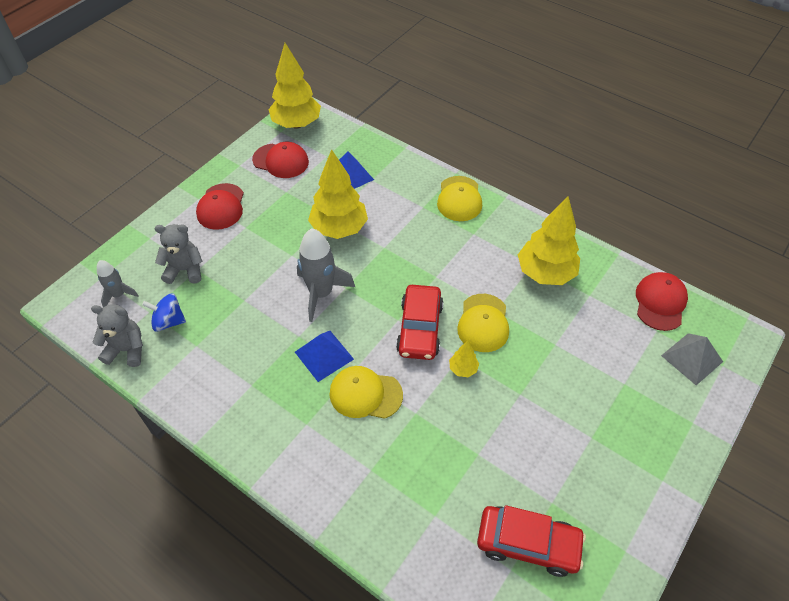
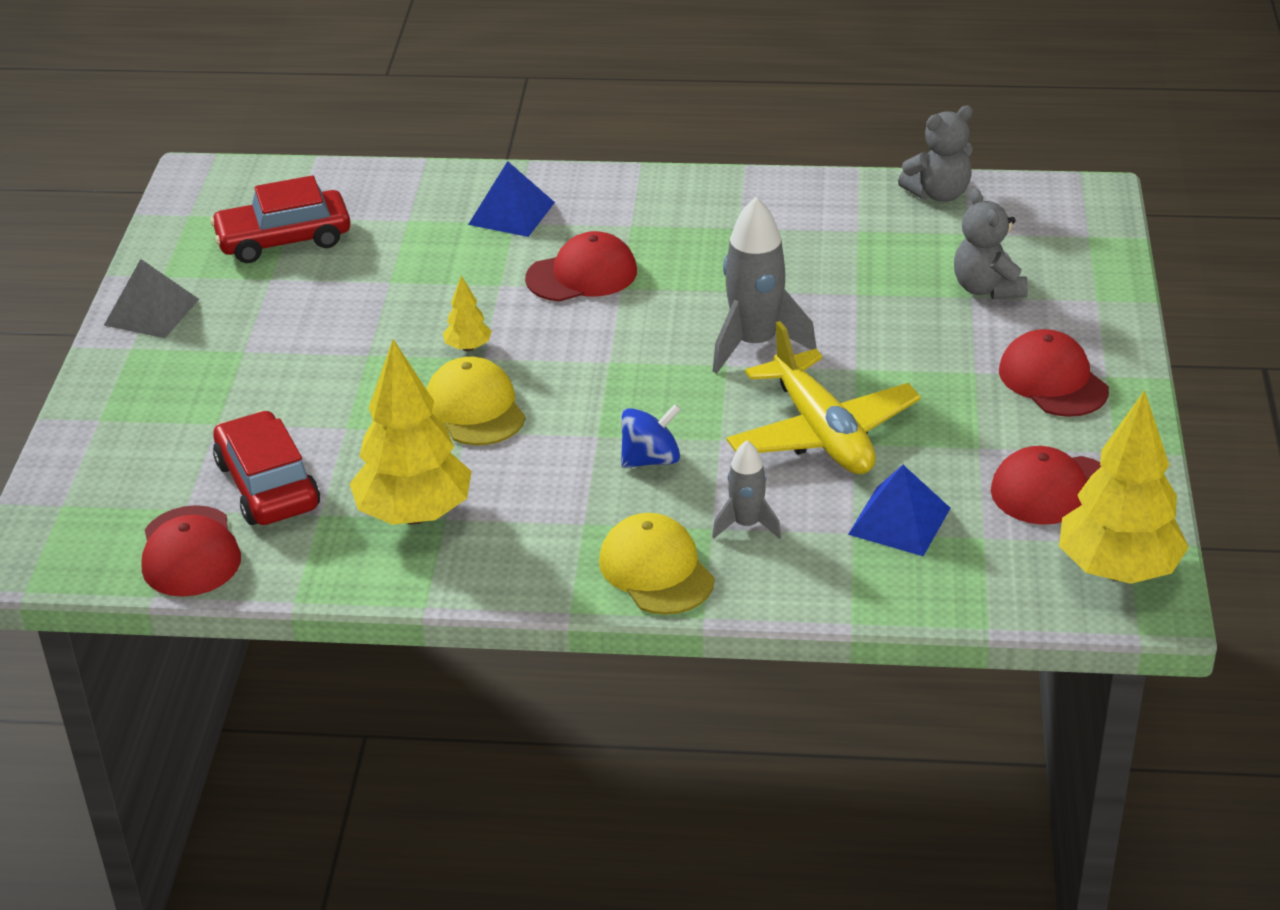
camera: 150 degrees right, 15 degrees down
grey rocket [97,260,139,307] -> grey rocket moved to [712,440,781,539]
blue spinning top [142,293,186,332] -> blue spinning top moved to [621,404,681,468]
grey teddy bear [155,224,203,284] -> grey teddy bear turned 105 degrees clockwise [954,189,1028,299]
blue pyramid [295,331,354,382] -> blue pyramid moved to [468,161,555,237]
yellow tree [308,149,368,239] -> yellow plane [727,321,921,474]
yellow cap [330,366,403,419] -> red cap [525,231,637,302]
red car [396,285,443,360] -> red car moved to [213,411,320,525]
grey pyramid [661,333,723,385] -> grey pyramid moved to [104,259,199,338]

